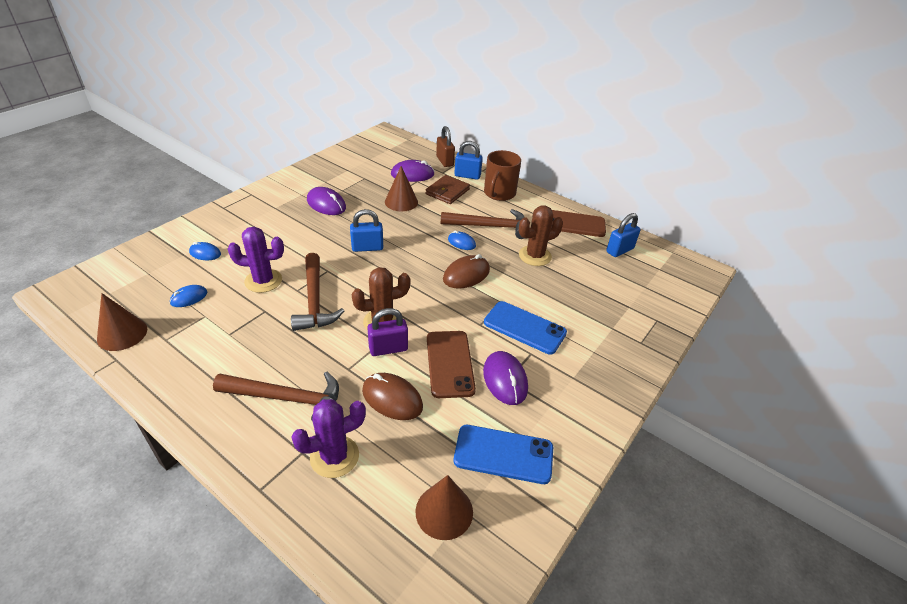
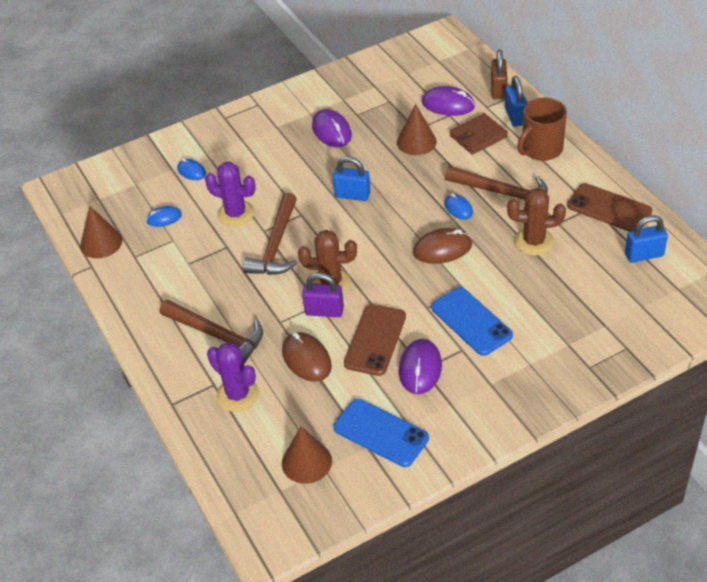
camera: 30 degrees right, 5 degrees up
purple cactus [291,399,366,478] -> purple cactus turned 45 degrees clockwise [207,342,259,412]
blue padlock [454,141,483,180] -> blue padlock turned 45 degrees clockwise [505,76,527,127]

